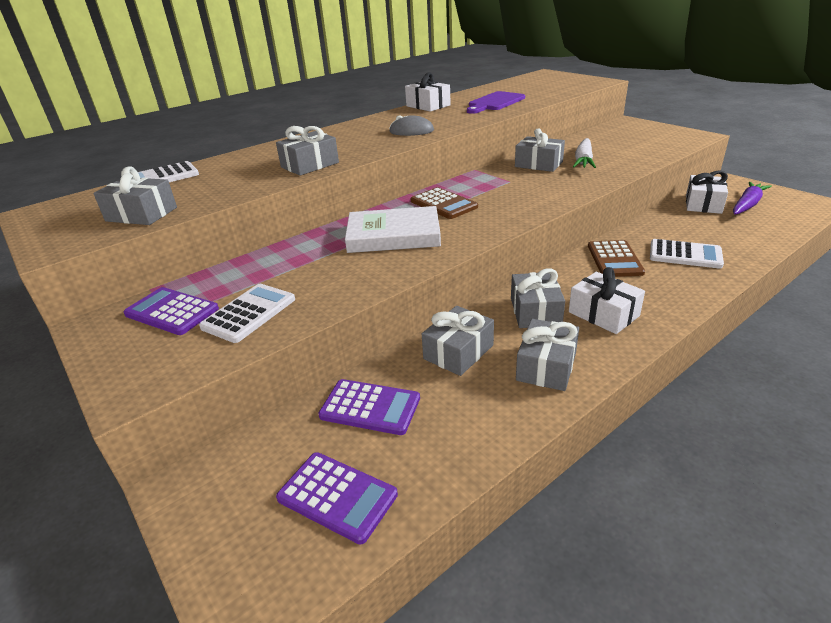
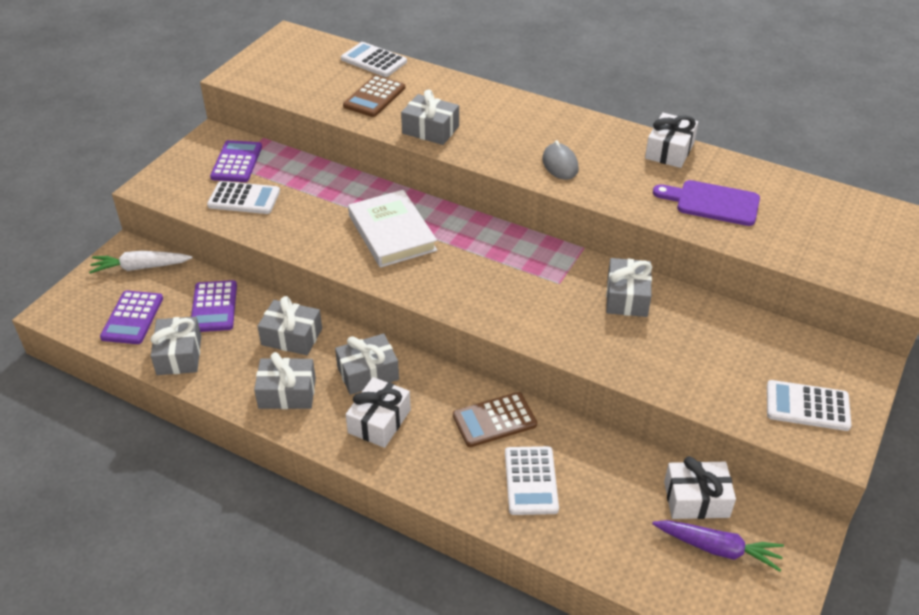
camera: 65 degrees right, 10 degrees up
grey gift [93,166,177,225] -> grey gift moved to [150,316,201,375]
brown calculator [411,187,478,219] -> brown calculator moved to [343,75,405,117]
white carrot [573,138,596,168] -> white carrot moved to [89,251,193,274]
none -> white calculator [767,380,851,431]

